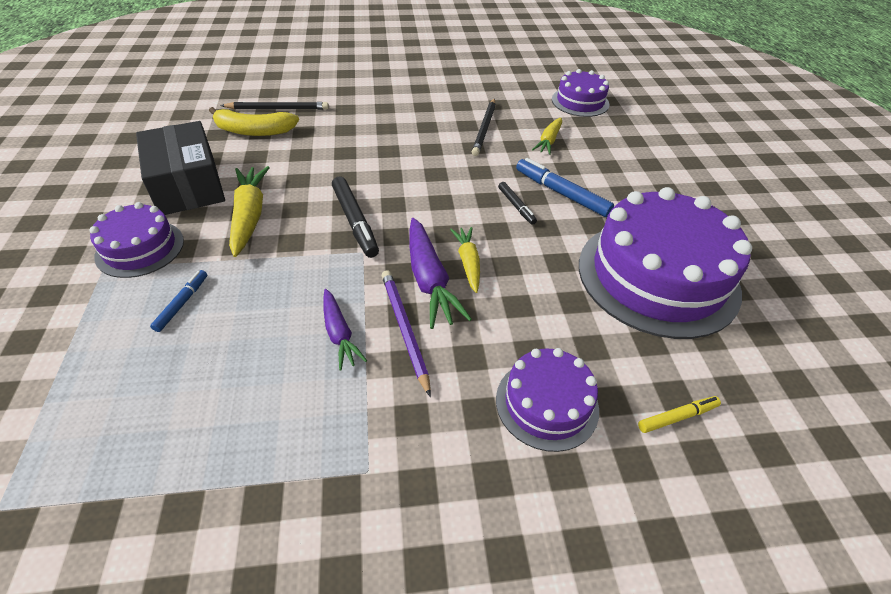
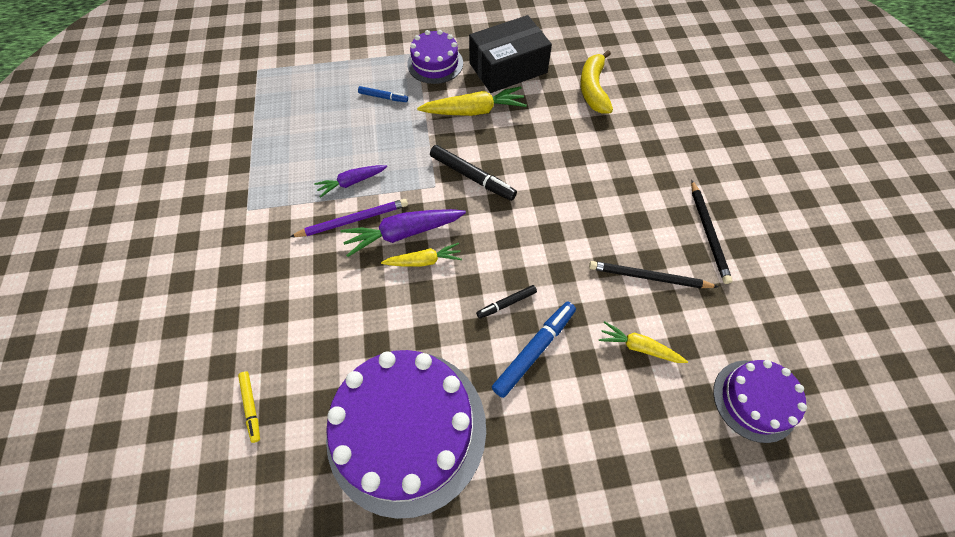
camera: 90 degrees right, 15 degrees up
black pencil [220,102,329,110] -> black pencil moved to [691,180,732,284]
black marker [332,177,379,258] -> black marker turned 120 degrees counterclockwise [430,145,517,201]
purple cake [496,348,599,452] -> none

